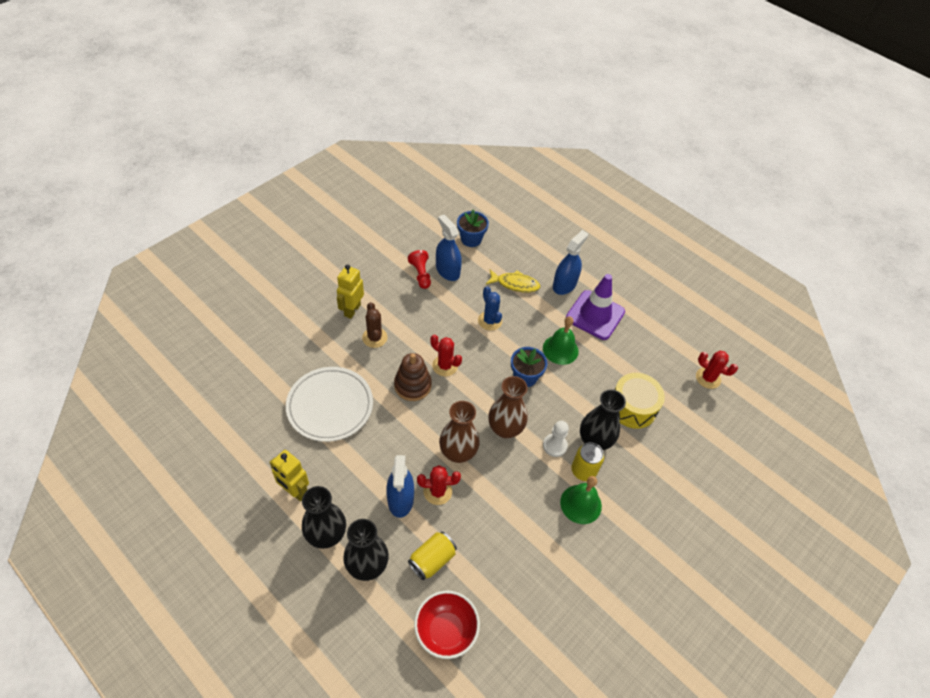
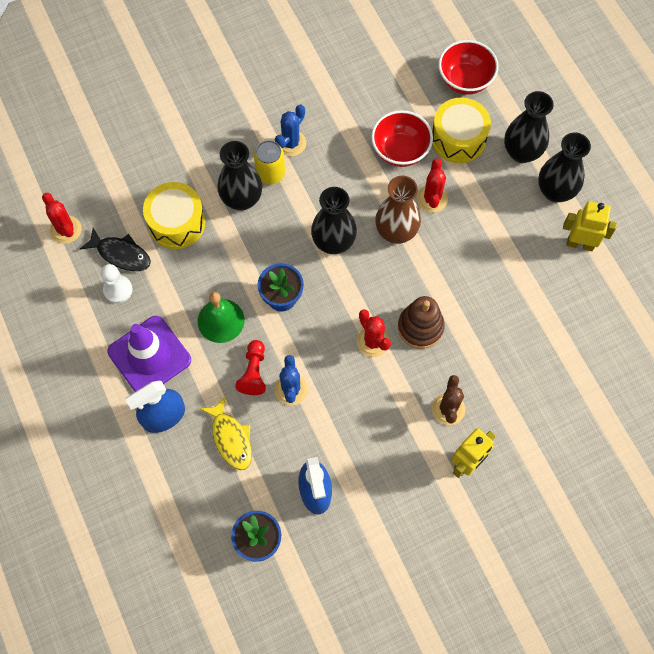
camera: 155 degrees left, 15 degrees up
yellow robot [269,450,309,501] -> yellow robot turned 45 degrees counterclockwise [563,201,617,251]
white plate [286,367,373,442] -> none
blue spray bottle [386,455,414,518] -> none
red pawn [408,250,431,289] -> red pawn moved to [235,340,266,395]
yellow can [408,532,457,580] -> yellow drum [432,97,491,163]
red cactus [417,465,461,505] -> red cactus turned 75 degrees clockwise [417,158,448,213]
yellow fish [486,270,540,292] -> yellow fish turned 150 degrees counterclockwise [200,396,252,470]
brown vase [488,376,528,439] -> black vase [311,187,357,254]
white pawn [543,421,569,457] -> white pawn moved to [101,264,132,303]
green bell [560,476,602,524] -> blue cactus [275,105,306,156]
none -> black fish [80,228,151,271]
none -> red bowl [371,110,433,167]

